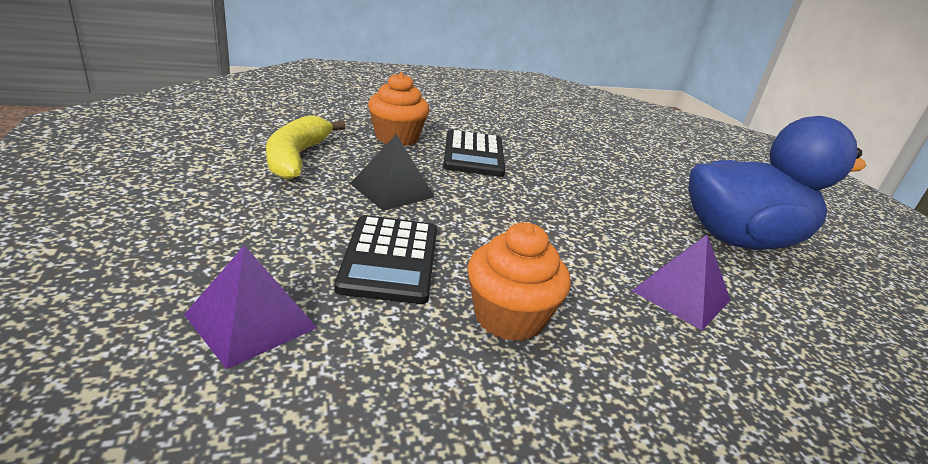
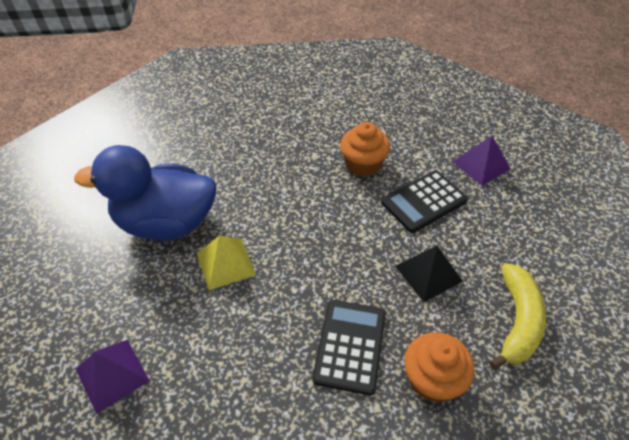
camera: 165 degrees left, 20 degrees up
black calculator [335,215,437,304] -> black calculator turned 135 degrees counterclockwise [381,171,468,233]
purple pyramid [632,234,730,330] -> purple pyramid moved to [76,340,150,414]
none -> yellow pyramid [197,235,256,290]

